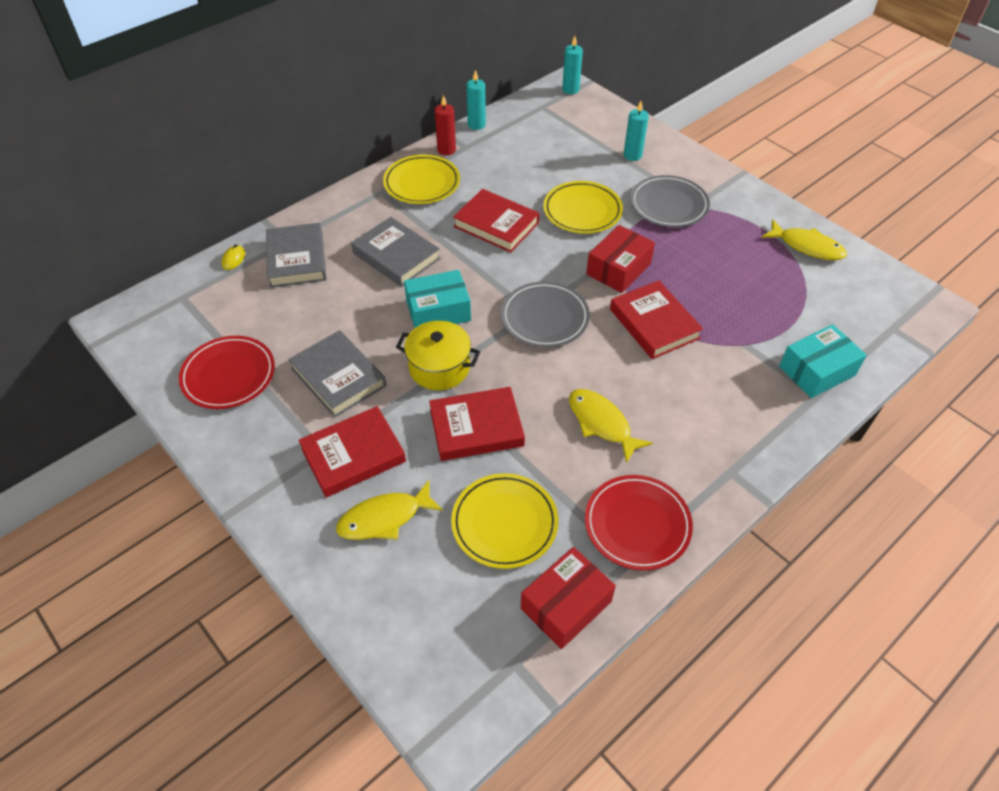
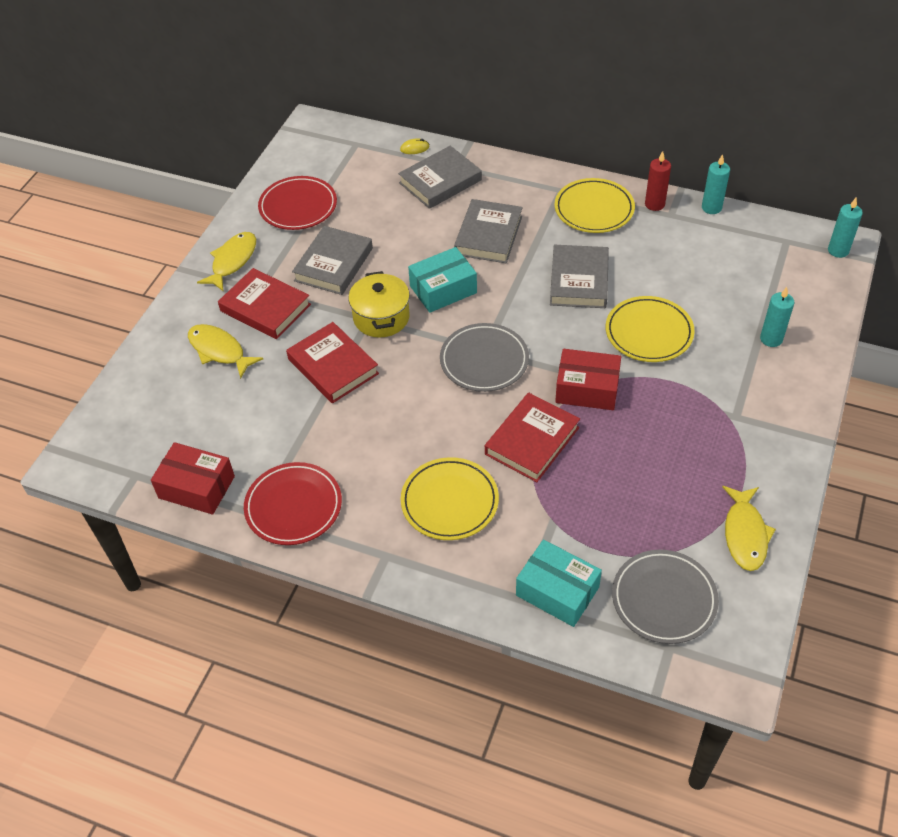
camera: 65 degrees right, 0 degrees up
turquoise box [404,270,471,328] -> turquoise box turned 75 degrees counterclockwise [408,247,477,313]
yellow plate [451,473,558,569] -> yellow plate moved to [401,457,499,540]
red book [453,189,539,253] -> grey book [550,245,609,308]
yellow fish [569,389,653,463] -> yellow fish moved to [197,232,256,292]
grey plate [631,175,710,227] -> grey plate moved to [612,550,719,644]

